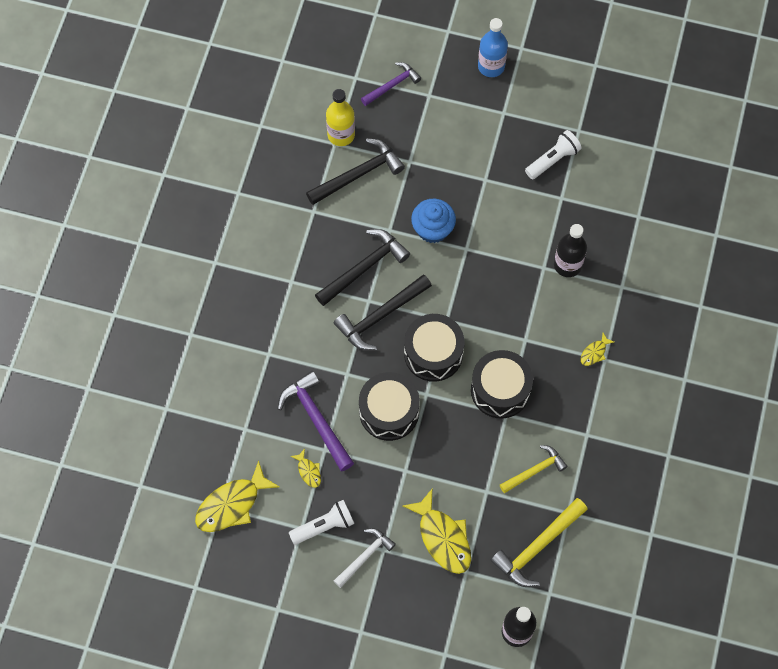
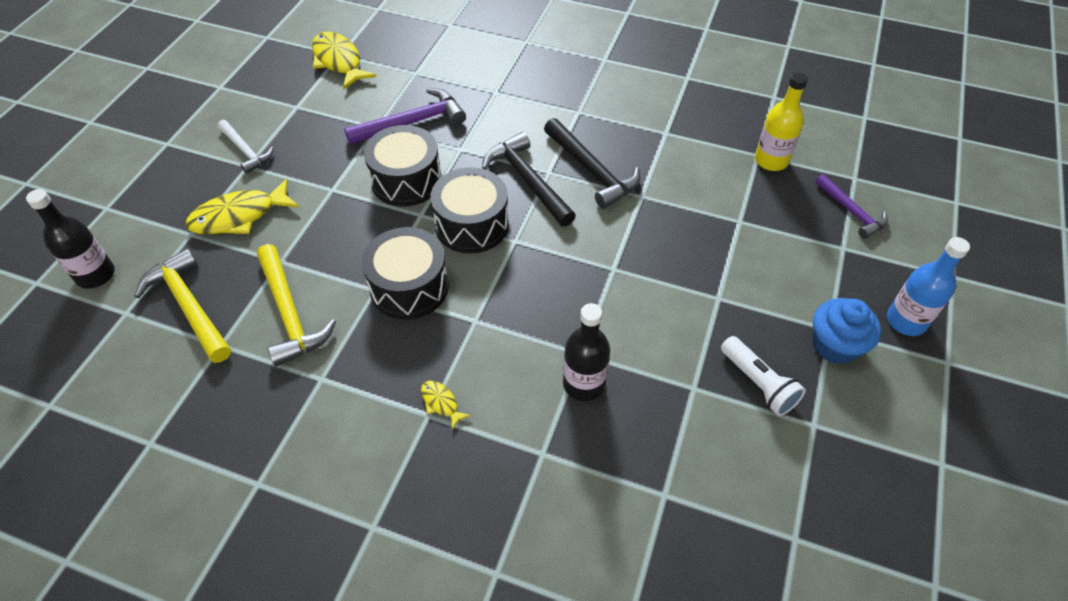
camera: 95 degrees right, 15 degrees down
white flashlight [289,500,354,545] -> none
yellow fish [290,449,321,488] -> none
black hammer [306,139,405,205] -> none
blue cupcake [411,199,456,243] -> blue cupcake moved to [813,298,881,364]
yellow hammer [500,445,567,493] -> yellow hammer [257,244,336,367], size x1.55

